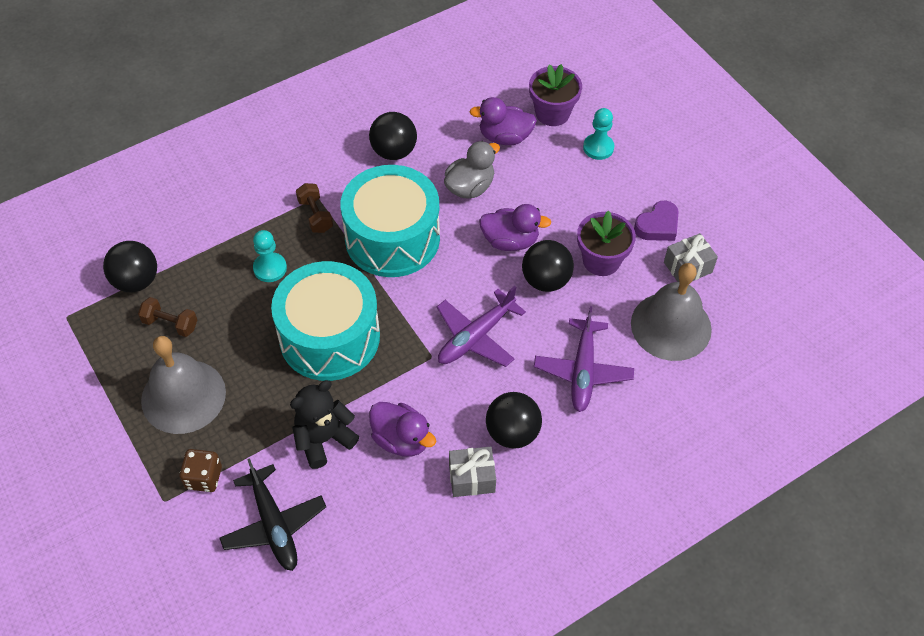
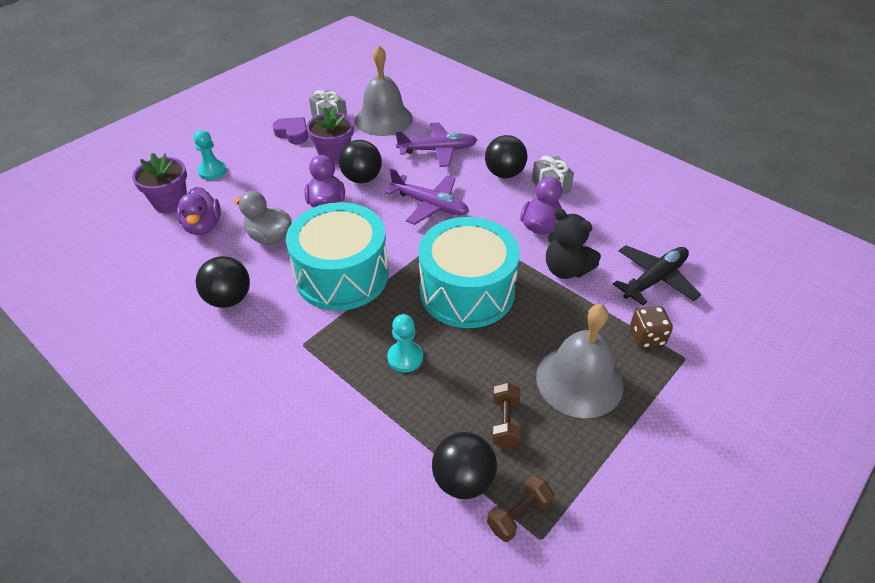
camera: 105 degrees left, 10 degrees down
brown dumbbell [296,183,333,233] -> brown dumbbell moved to [487,475,554,542]

